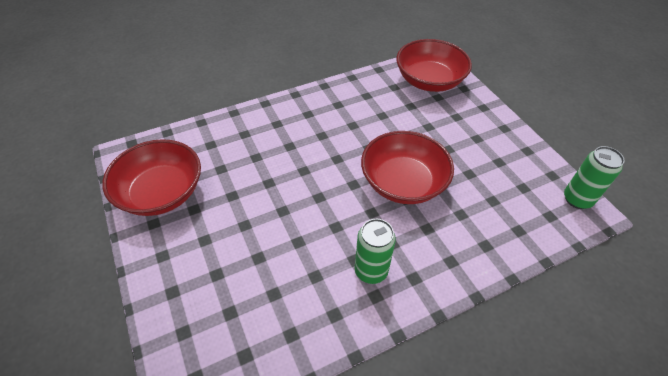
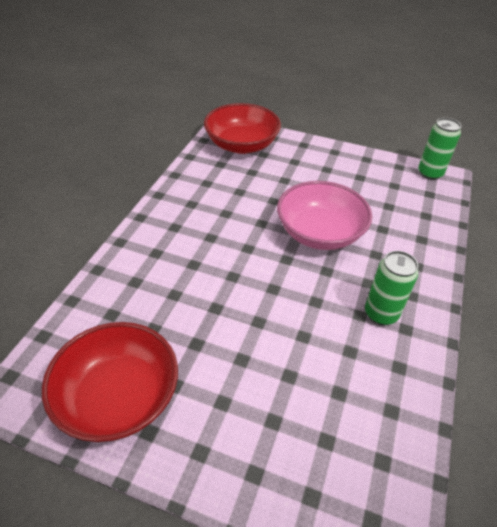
camera: 45 degrees left, 5 degrees down
red bowl [361,131,454,204] -> pink bowl [277,181,372,250]

